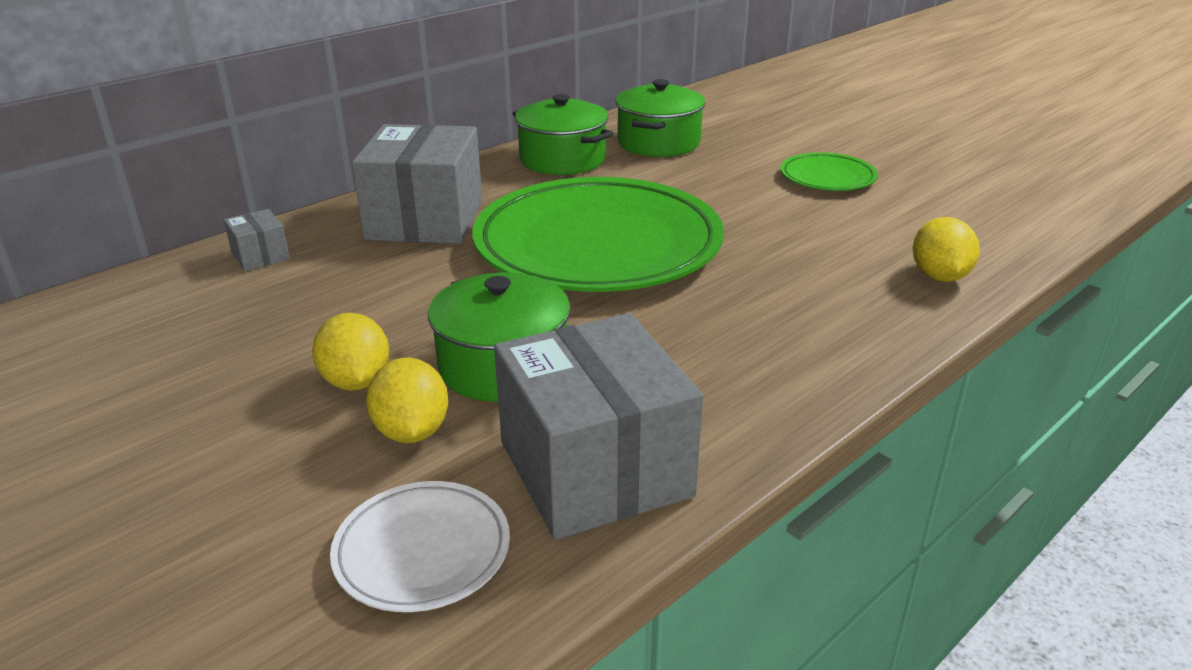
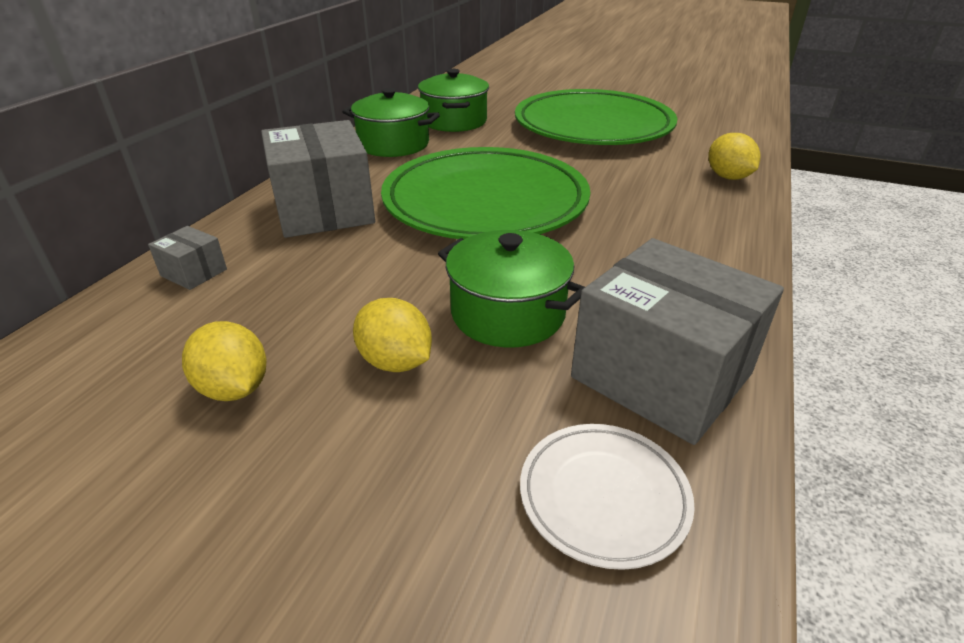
camera: 25 degrees left, 5 degrees up
yellow lemon [366,358,448,443] -> yellow lemon moved to [182,321,267,401]
green plate [780,152,878,191] -> green plate [515,89,677,145], size x2.27

